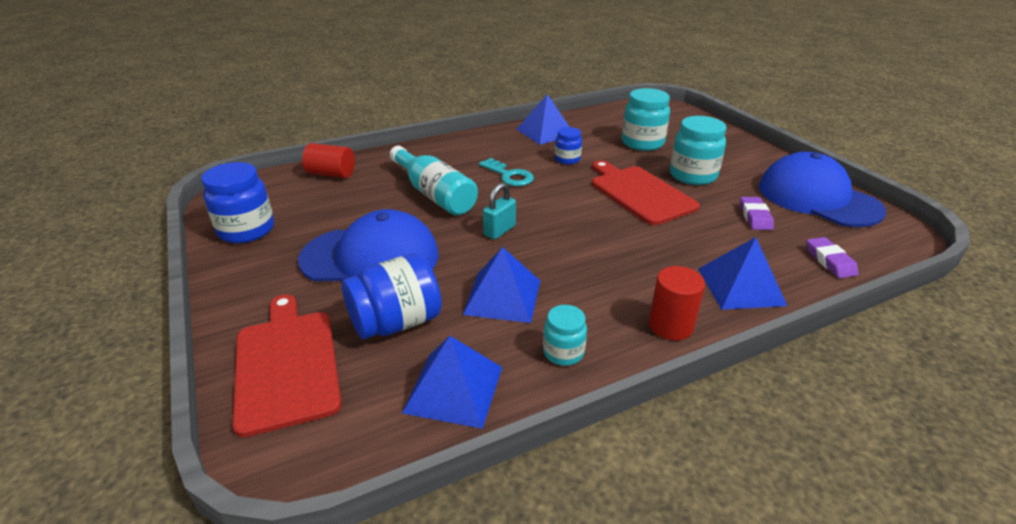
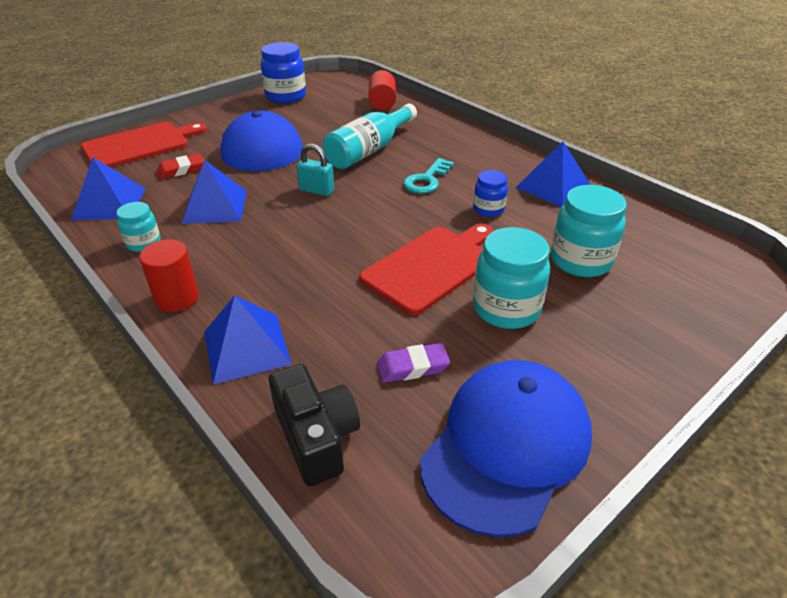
camera: 75 degrees right, 5 degrees up
blue jar [342,253,442,339] -> red eraser [157,154,204,179]
purple eraser [807,237,859,279] -> black camera [269,364,360,486]

